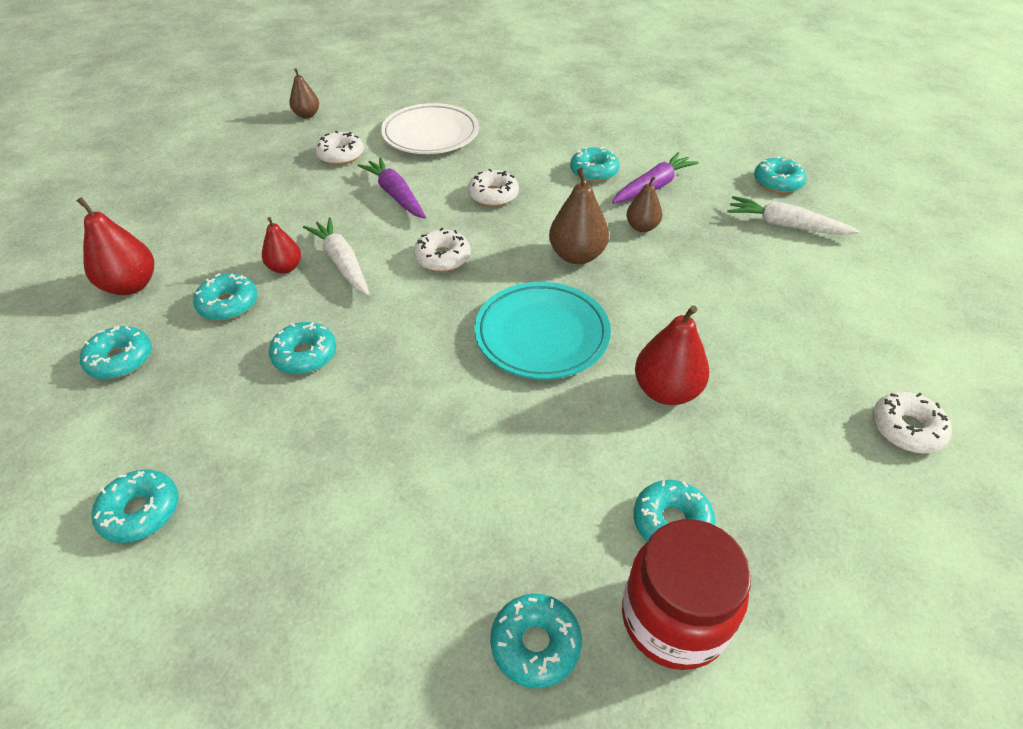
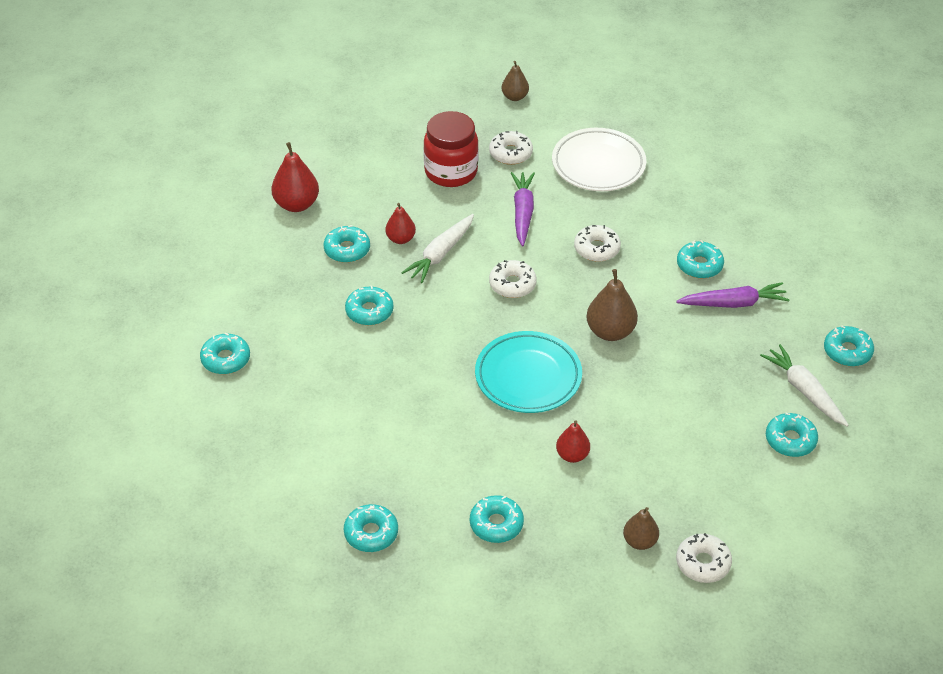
camera: 35 degrees right, 0 degrees up
turquoise donut [80,326,152,379] -> turquoise donut moved to [766,413,818,457]
white carrot [303,217,370,296] -> white carrot turned 150 degrees counterclockwise [401,214,474,283]
red jar [622,519,751,670] -> red jar moved to [423,111,479,187]
brown pear [626,176,662,232] -> brown pear moved to [623,507,659,550]
red pear [635,305,709,405] -> red pear [556,420,590,463], size x0.63

